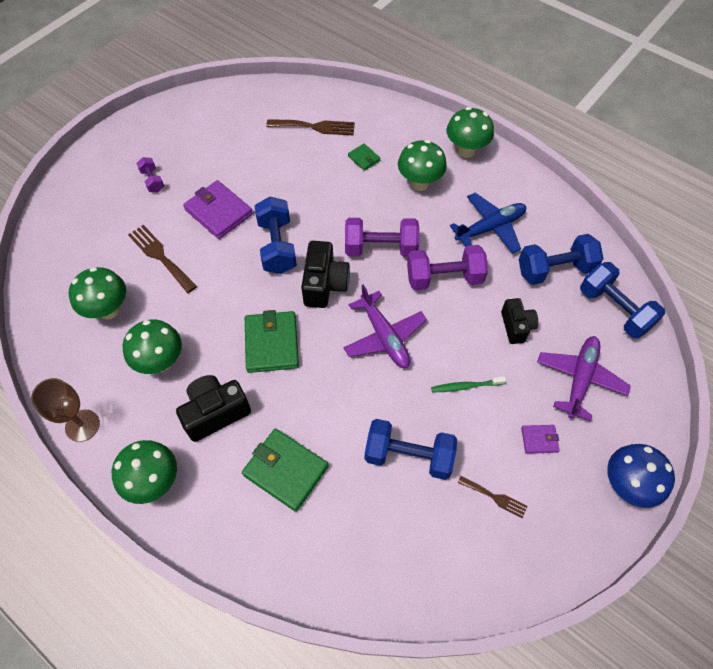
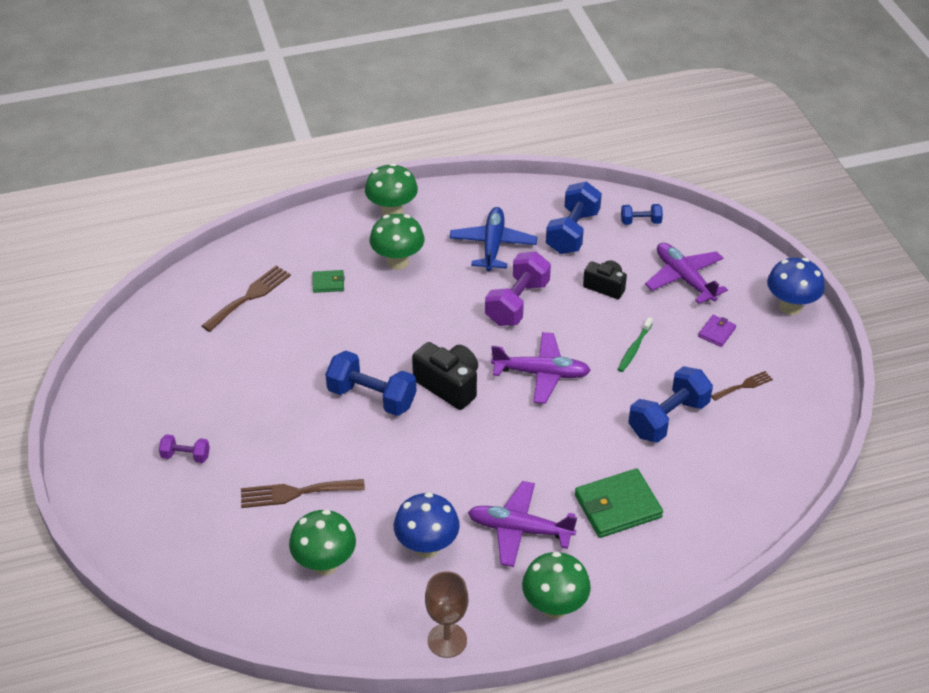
camera: 55 degrees left, 15 degrees down
green mushroom [123,319,182,374] -> blue mushroom [394,493,460,558]
black camera [176,375,251,442] -> purple plane [468,481,577,567]
purple wallet [183,180,253,239] -> none
green wallet [245,310,299,373] -> none
purple dumbbell [345,218,419,257] -> none
blue dumbbell [580,262,665,338] -> blue dumbbell [621,204,663,225], size x0.53

